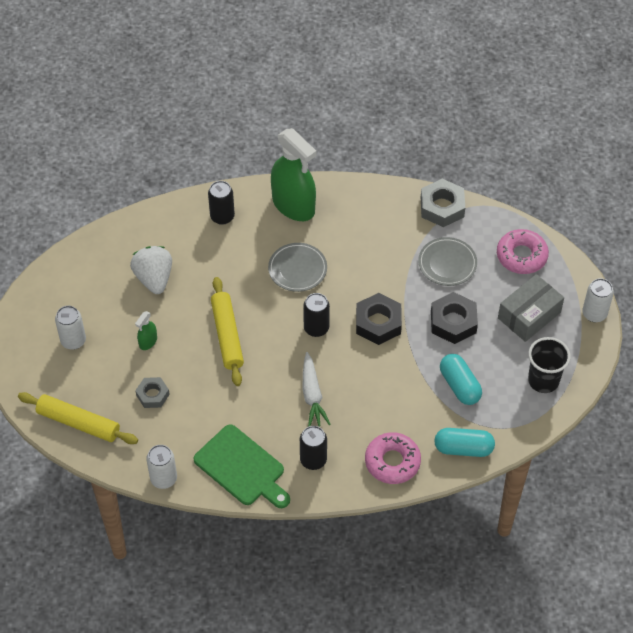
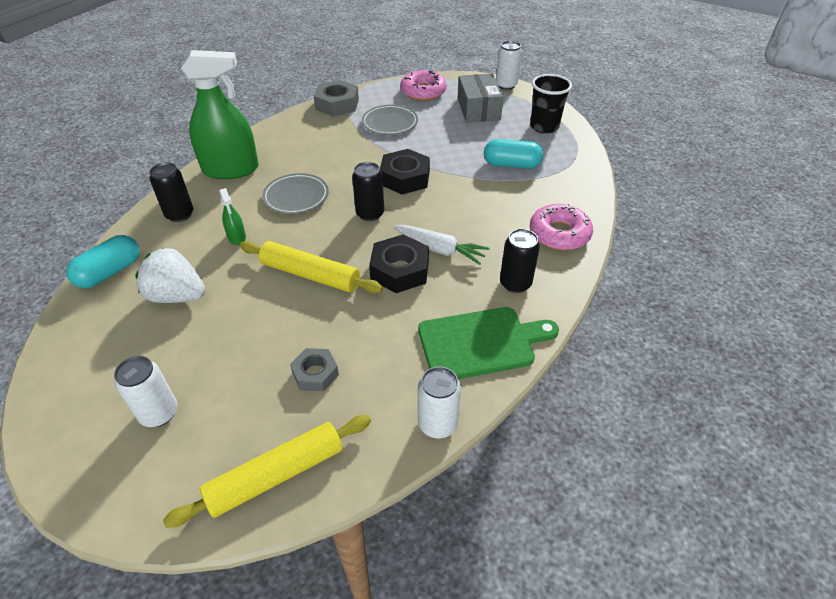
camera: 55 degrees left, 10 degrees down
green spray bottle [135,311,157,350] -> green spray bottle moved to [219,188,246,245]
black nut [431,292,478,344] -> black nut moved to [369,235,429,293]
turquoise capsule [434,428,495,457] -> turquoise capsule moved to [66,235,140,288]

